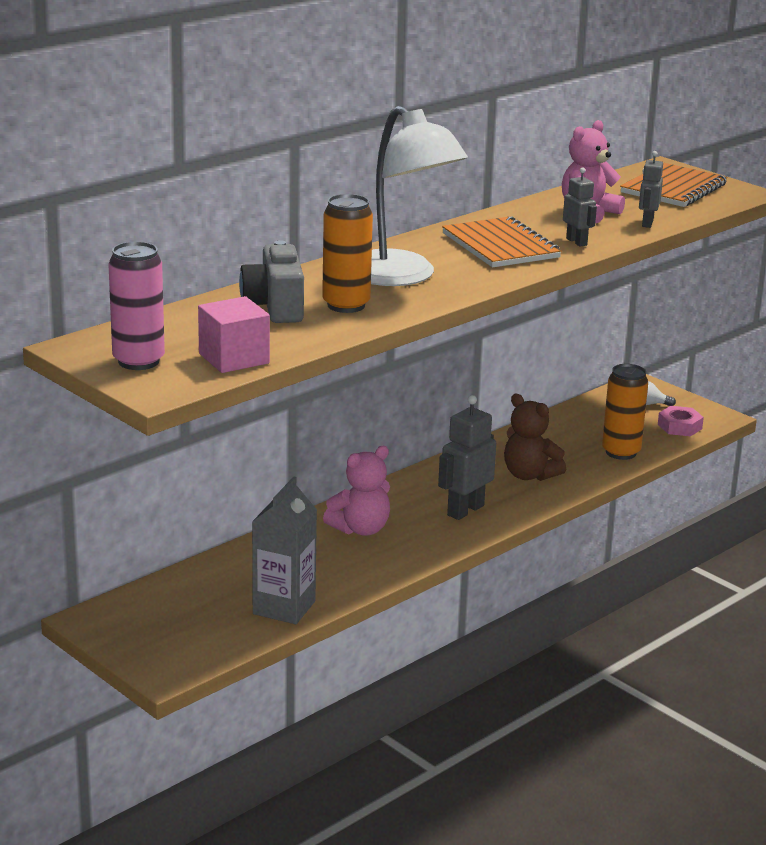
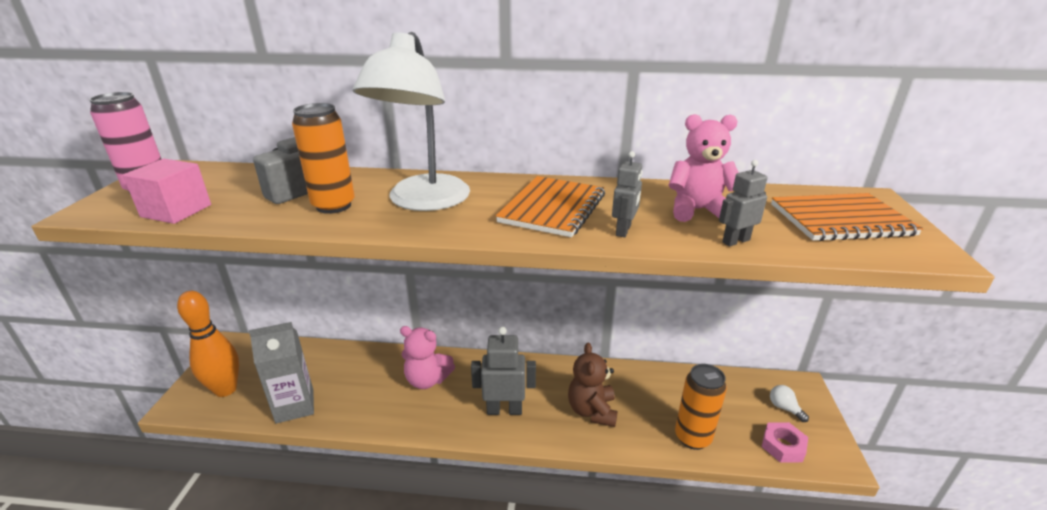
camera: 50 degrees right, 5 degrees up
none -> orange bowling pin [177,291,239,397]

